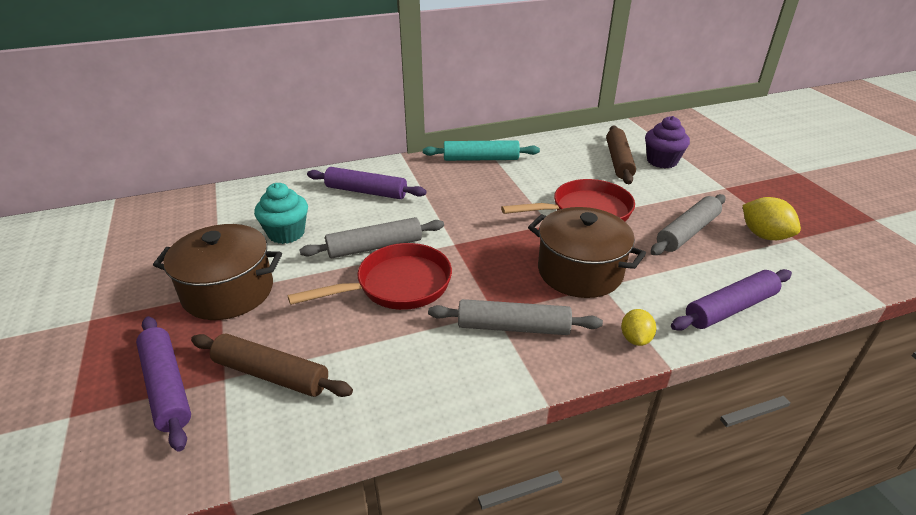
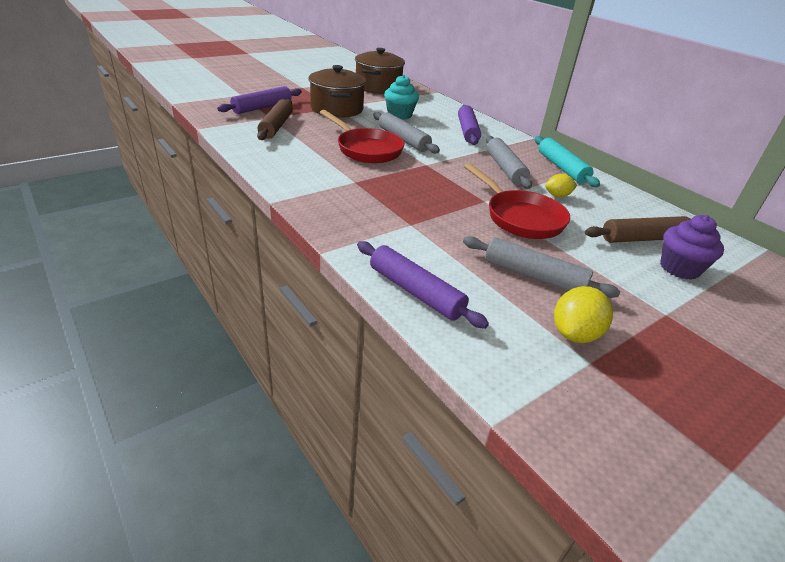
camera: 70 degrees right, 0 degrees up
grey rolling pin [428,299,603,335] -> grey rolling pin moved to [486,136,532,189]
brown pot [528,207,646,298] -> brown pot moved to [355,48,405,94]
yellow lemon [621,309,656,346] -> yellow lemon moved to [545,174,577,197]

